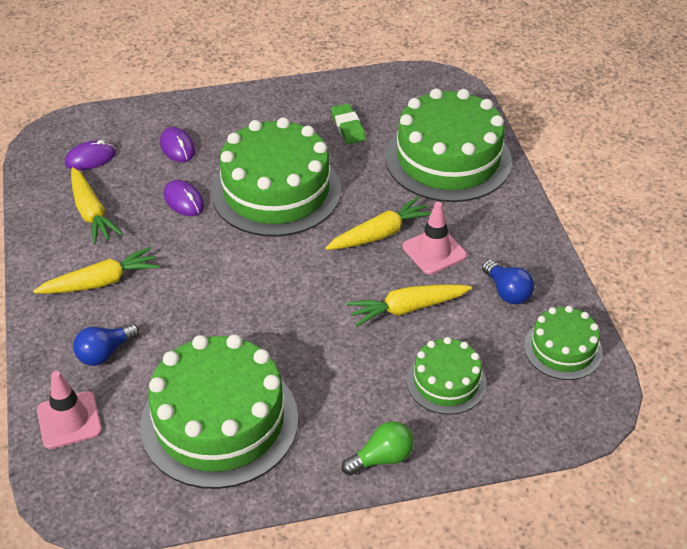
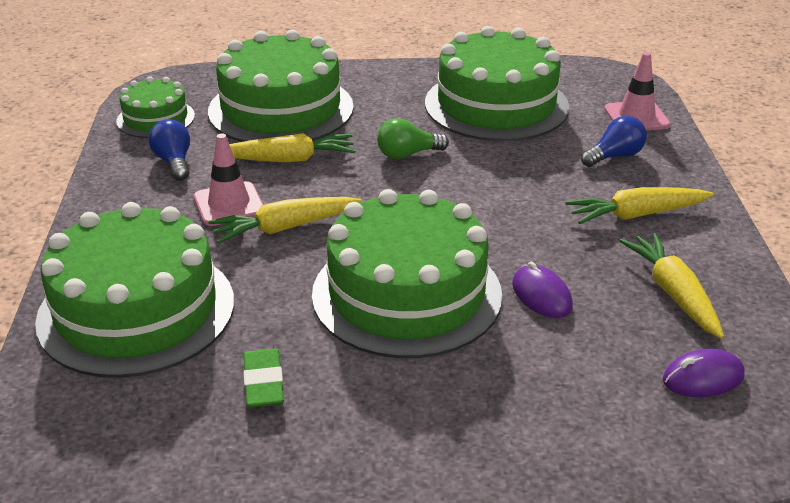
camera: 170 degrees left, 10 degrees down
purple mouse [160,127,195,162] -> none
green light bulb [342,421,414,476] -> green light bulb moved to [377,118,449,159]
green cake [407,337,487,415] -> green cake [208,30,354,142], size x1.91

